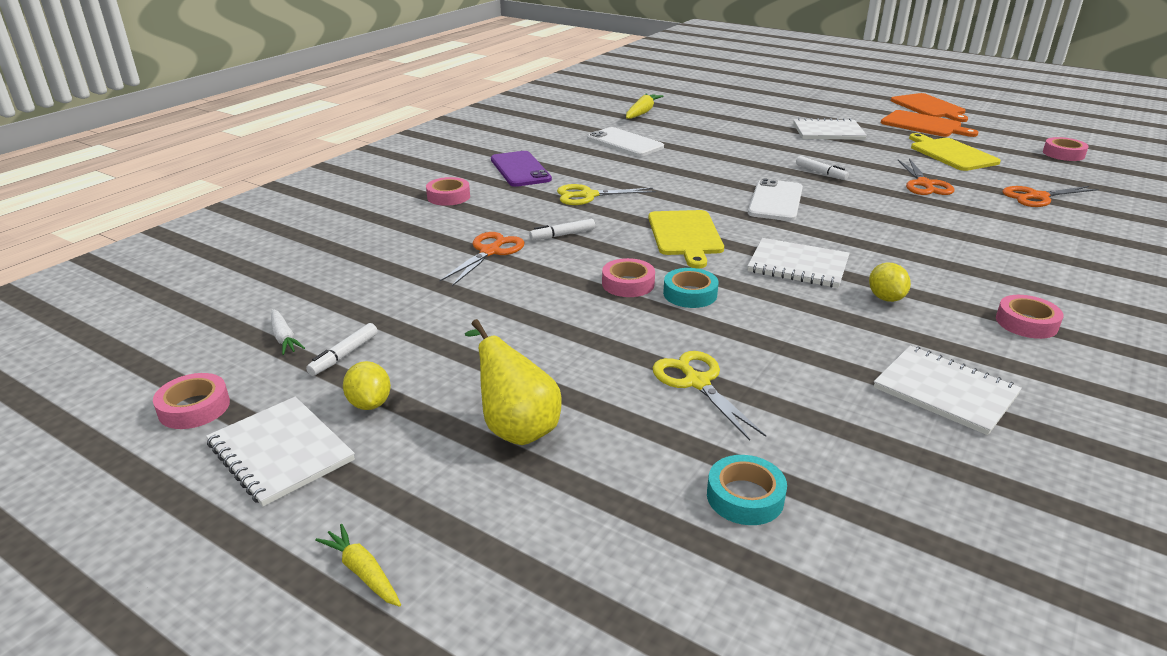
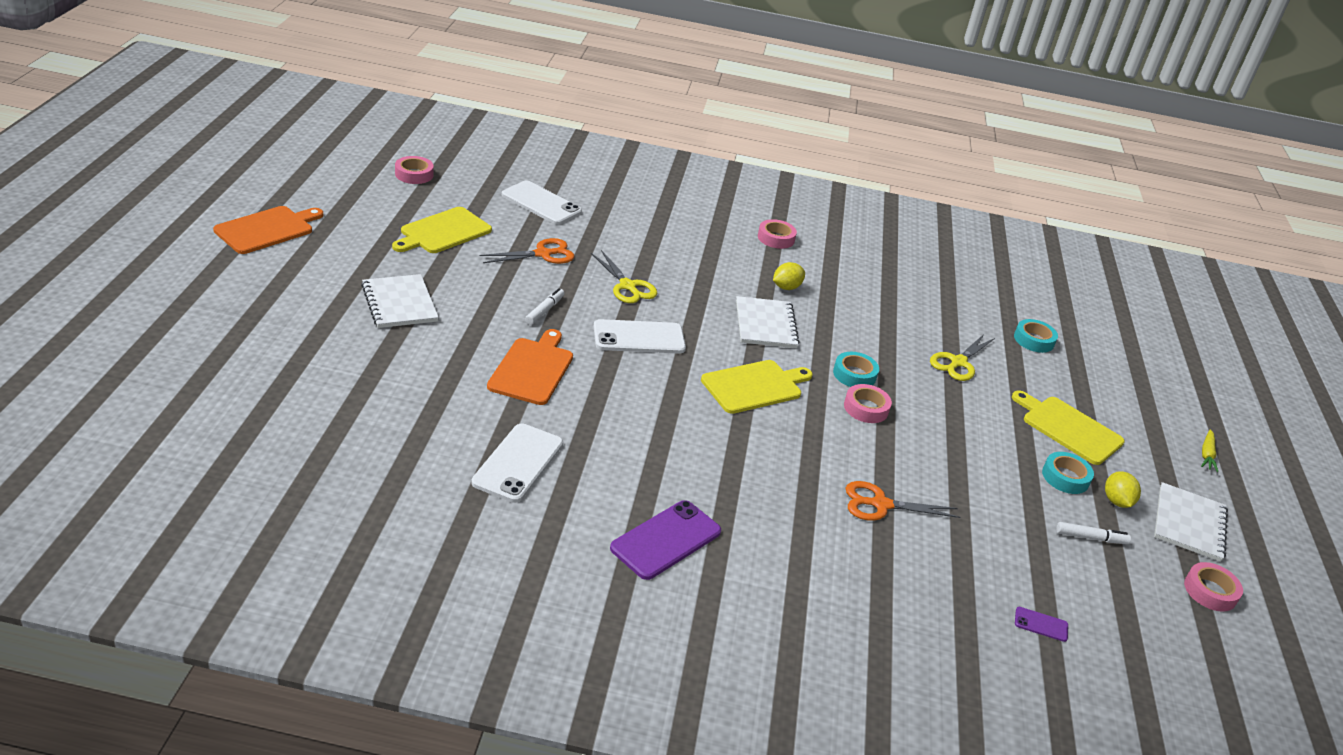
camera: 120 degrees left, 5 degrees up
white carrot [271,309,305,355] -> none
yellow lemon [343,361,391,410] -> yellow lemon turned 45 degrees counterclockwise [1105,471,1141,508]
pink tape [426,177,470,206] -> none
yellow pear [465,319,562,445] -> yellow cutting board [1012,391,1125,465]
white marker [529,219,595,240] -> none
yellow scissors [557,184,656,205] -> yellow scissors moved to [591,250,657,303]
yellow carrot [626,93,663,119] -> none
white notebook [874,346,1022,435] -> none
orange cutting board [881,110,979,137] -> orange cutting board moved to [487,329,573,405]
orange scissors [1002,186,1099,207] -> white phone [502,180,582,225]
none -> purple phone [1015,607,1068,642]
none -> turquoise tape [1042,452,1094,494]

